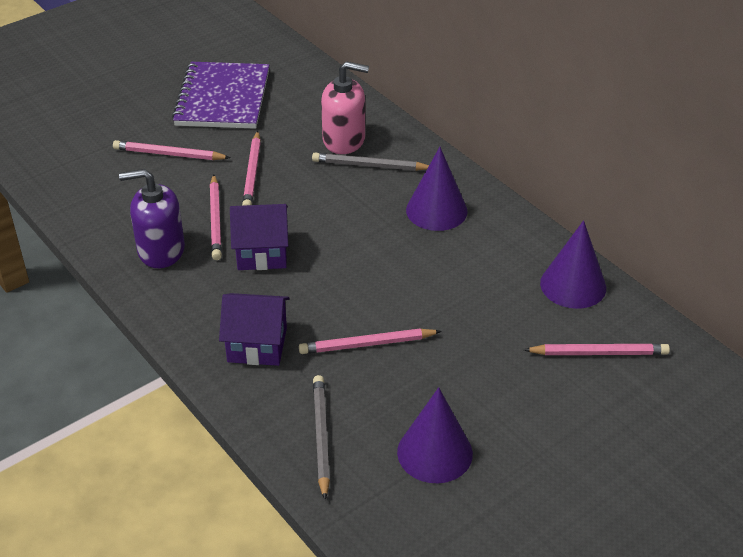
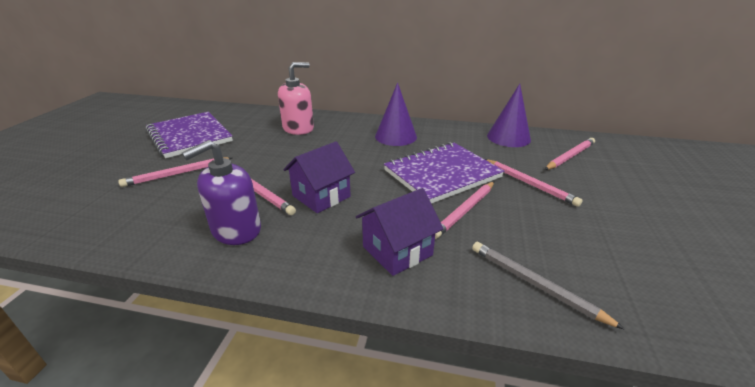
camera: 40 degrees left, 10 degrees down
pink pencil [242,131,261,206] -> pink pencil moved to [485,159,583,207]
grey pencil [312,153,429,171] -> none
purple cone [397,387,473,483] -> none
none -> purple notebook [384,142,504,204]

